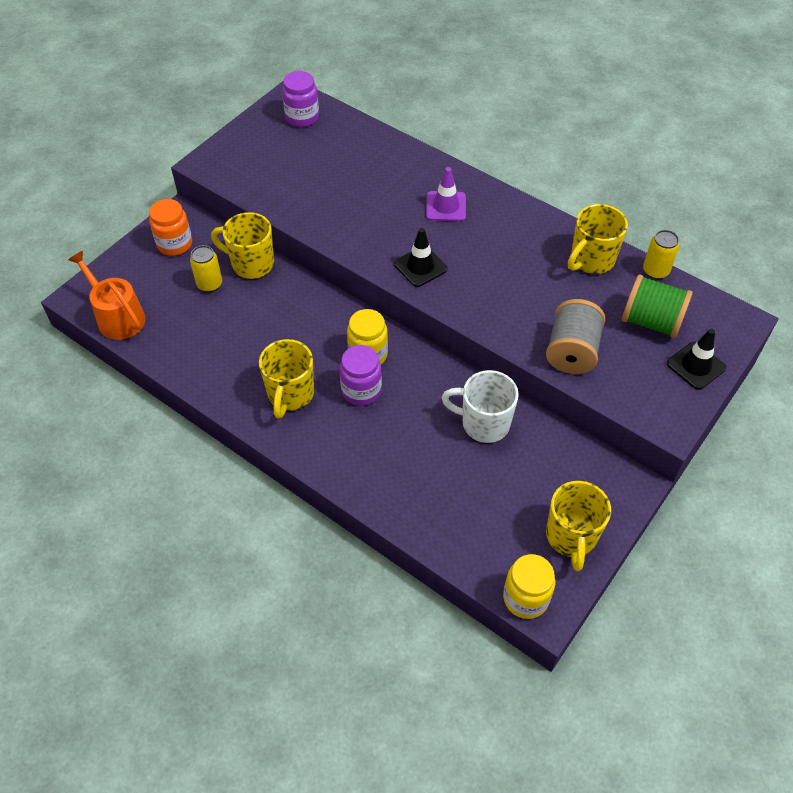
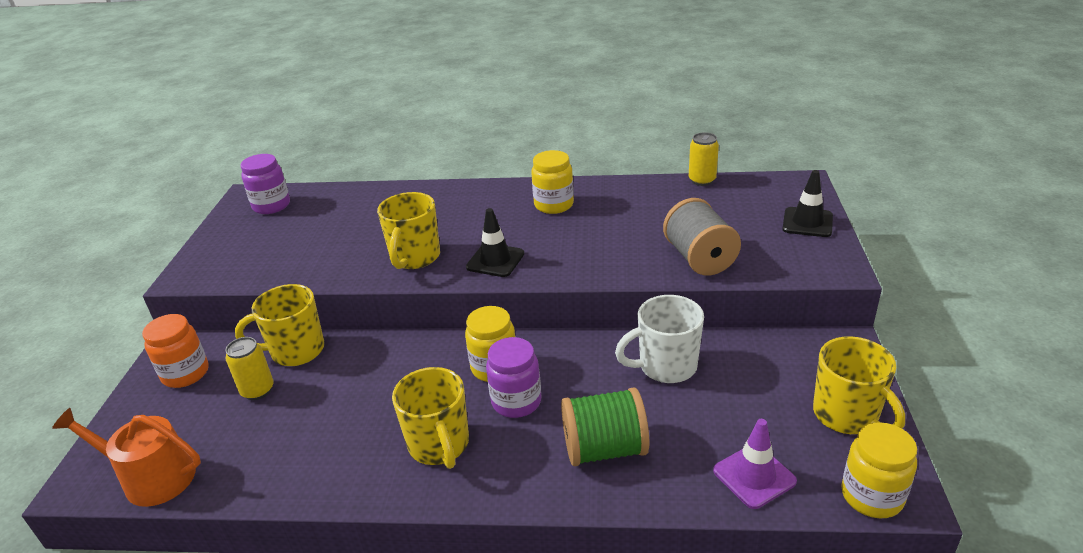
camera: 30 degrees left, 20 degrees down
purple traffic cone [426,167,466,221] -> purple traffic cone moved to [713,419,797,509]
yellow mug [568,204,628,274] -> yellow mug moved to [377,192,440,269]
green spool [622,275,693,338] -> green spool moved to [561,387,649,466]
none -> yellow jar [531,150,574,214]

